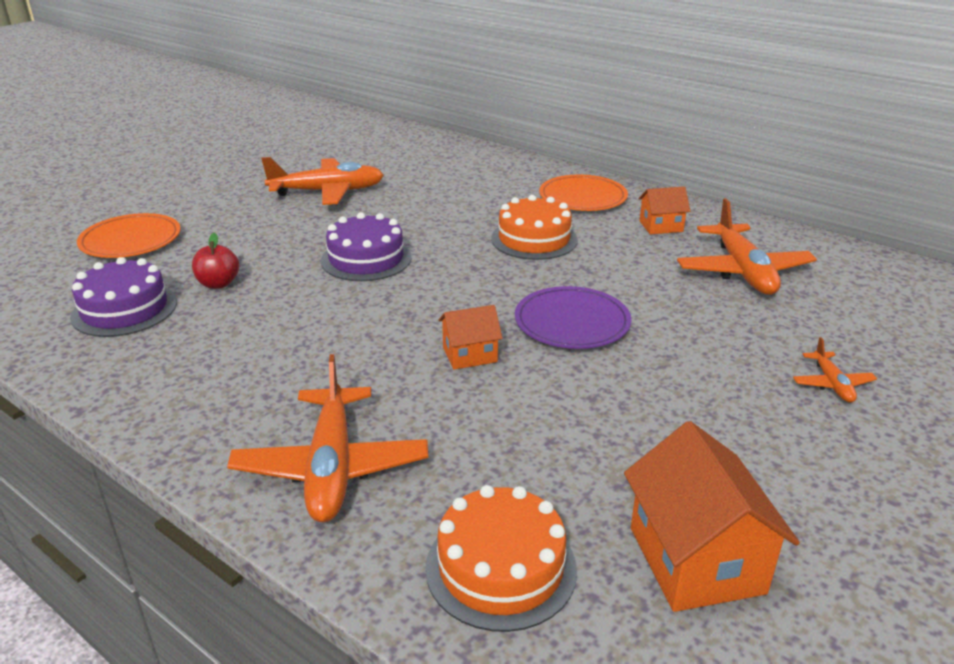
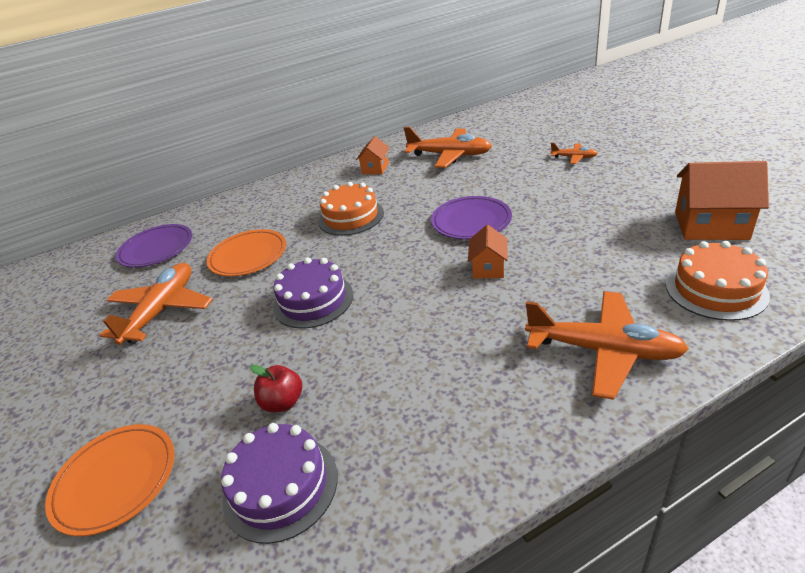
camera: 60 degrees left, 5 degrees up
orange plate [539,175,628,211] -> orange plate moved to [207,229,286,276]
none -> purple plate [116,224,192,267]

